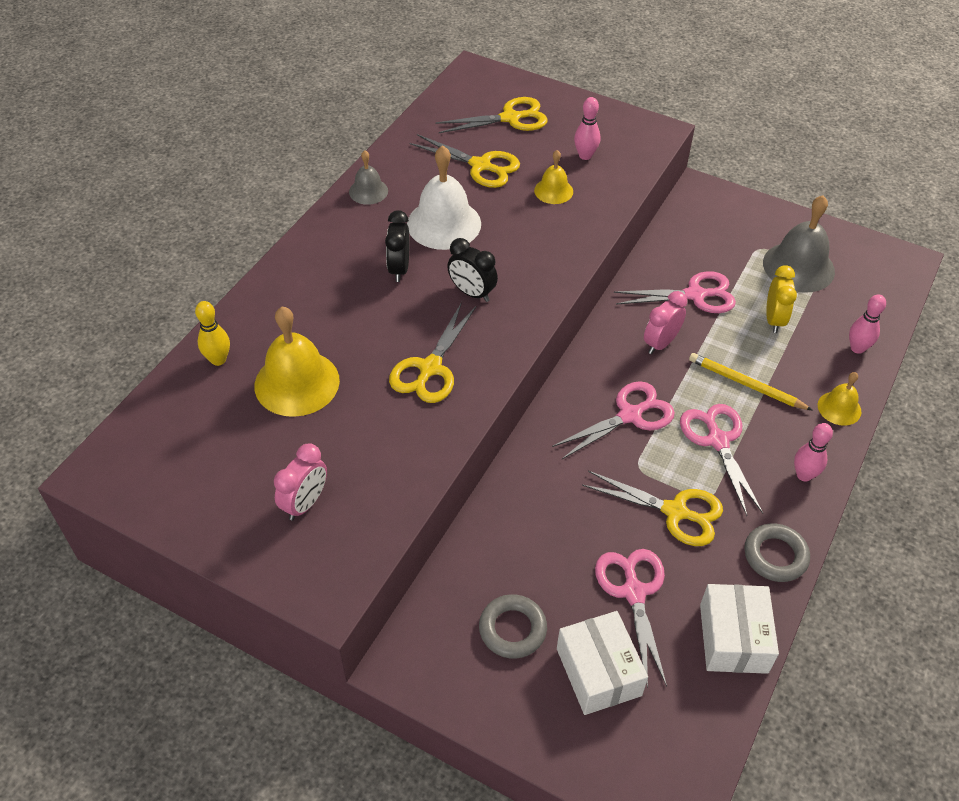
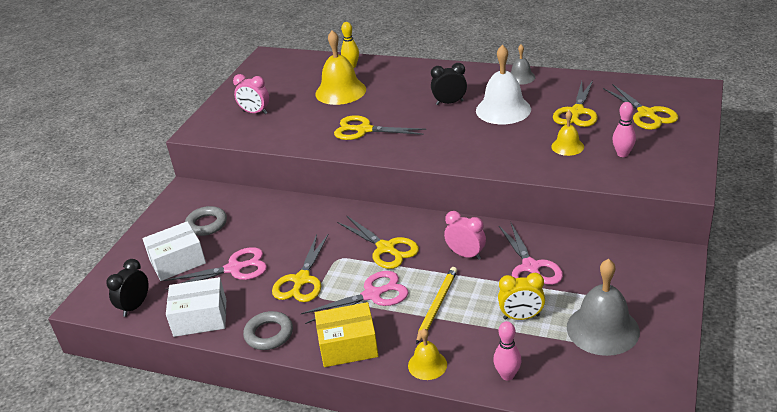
camera: 85 degrees right, 15 degrees down
black clock [447,238,498,302] -> black clock moved to [106,259,149,317]
pink scissors [552,381,675,459] -> yellow scissors [337,215,419,269]
pink bowling pin [794,423,833,482] -> yellow box [315,302,378,367]

